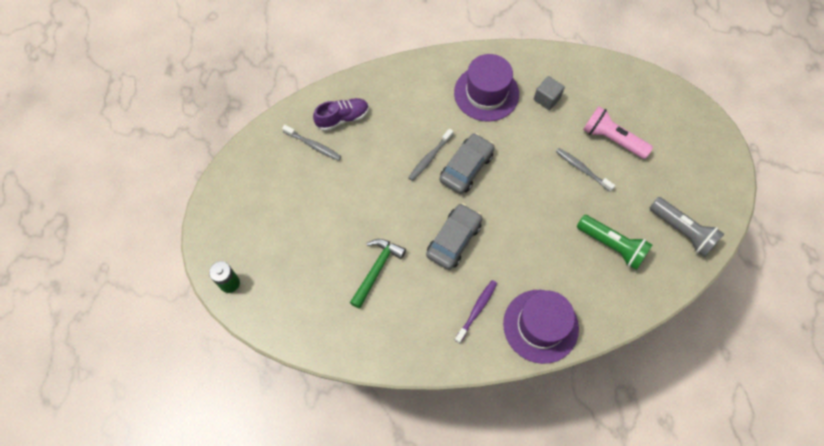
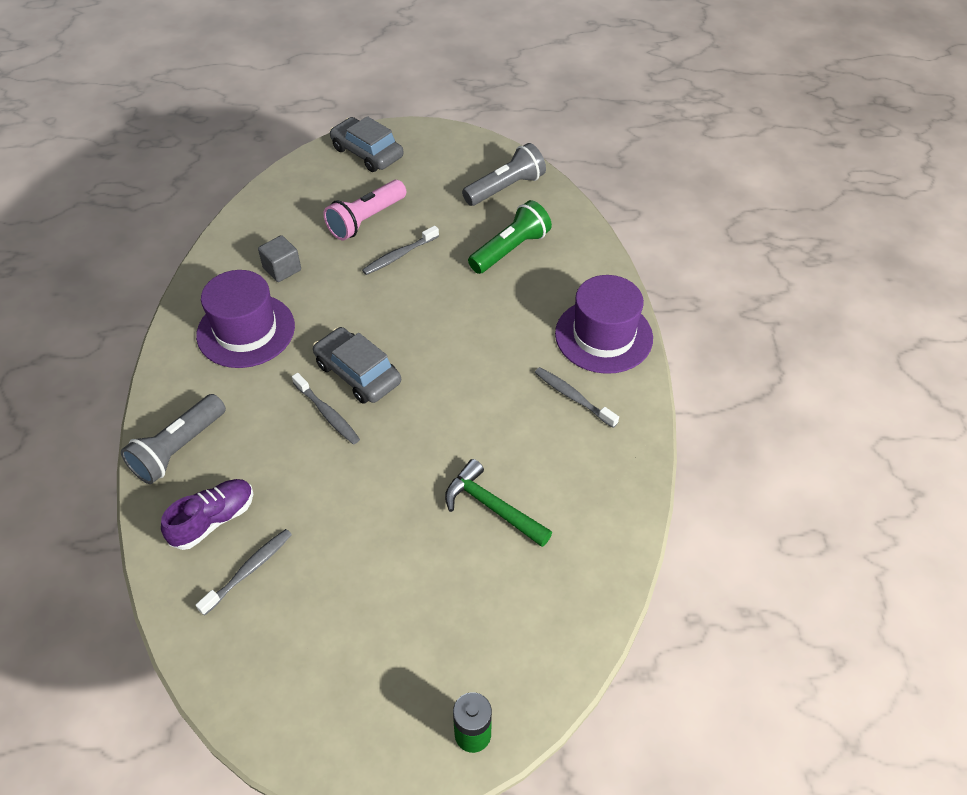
camera: 80 degrees left, 15 degrees down
purple shoe [313,98,369,131] -> purple shoe turned 60 degrees clockwise [161,479,253,550]
grey car [426,203,482,270] -> grey car moved to [330,116,404,172]
purple toothbrush [455,280,497,344] -> grey toothbrush [535,367,619,428]
none -> grey flashlight [121,394,226,484]

